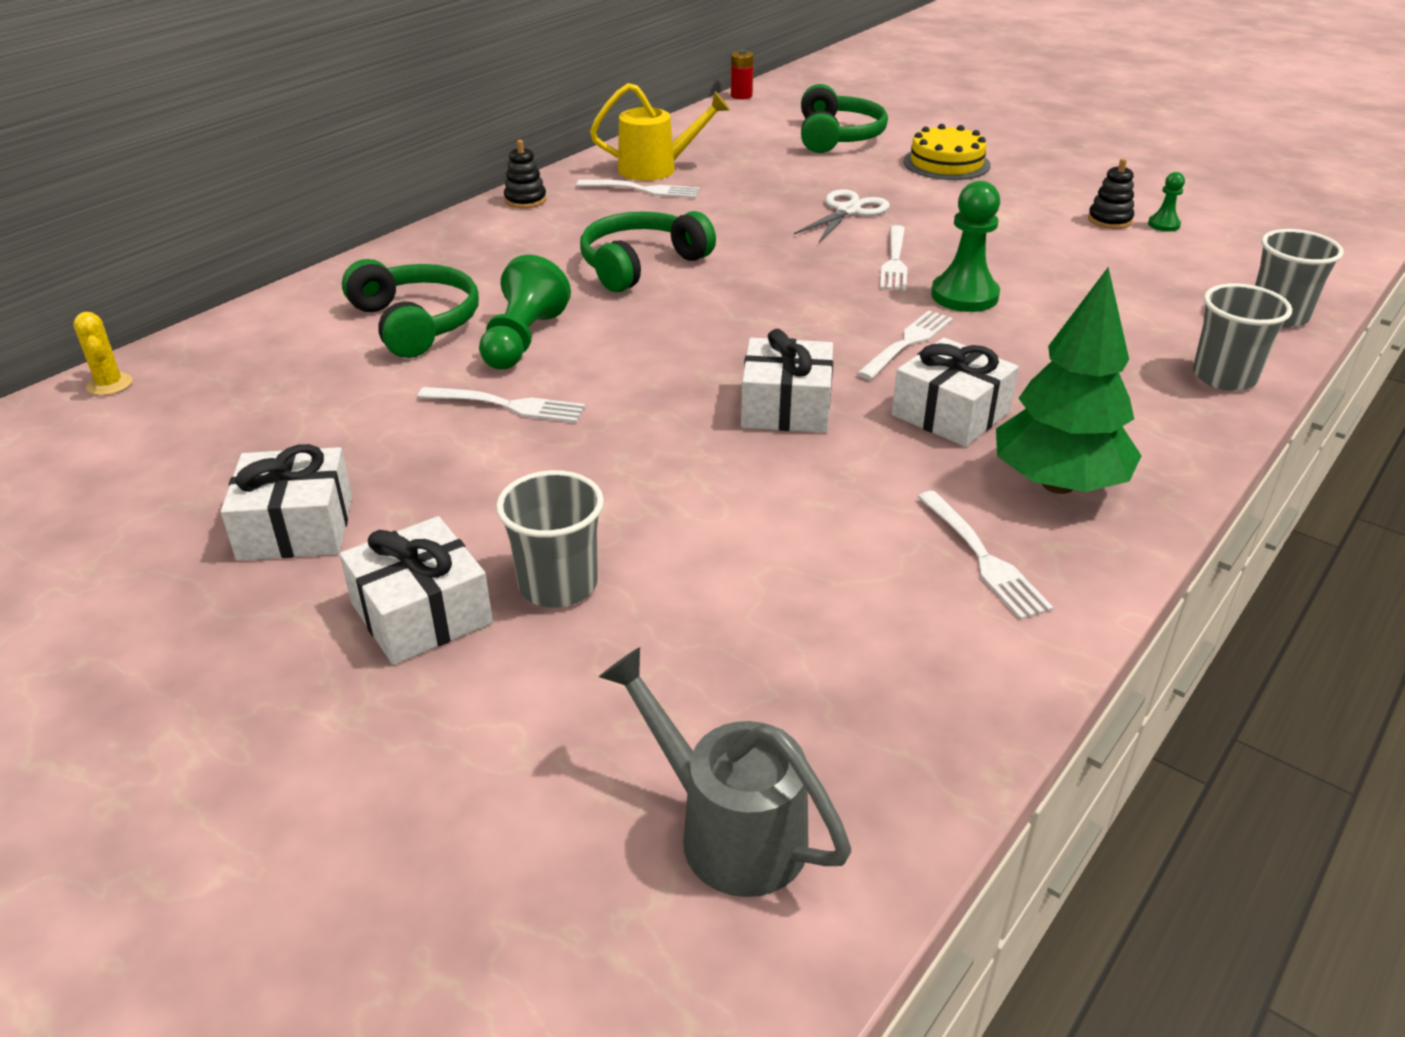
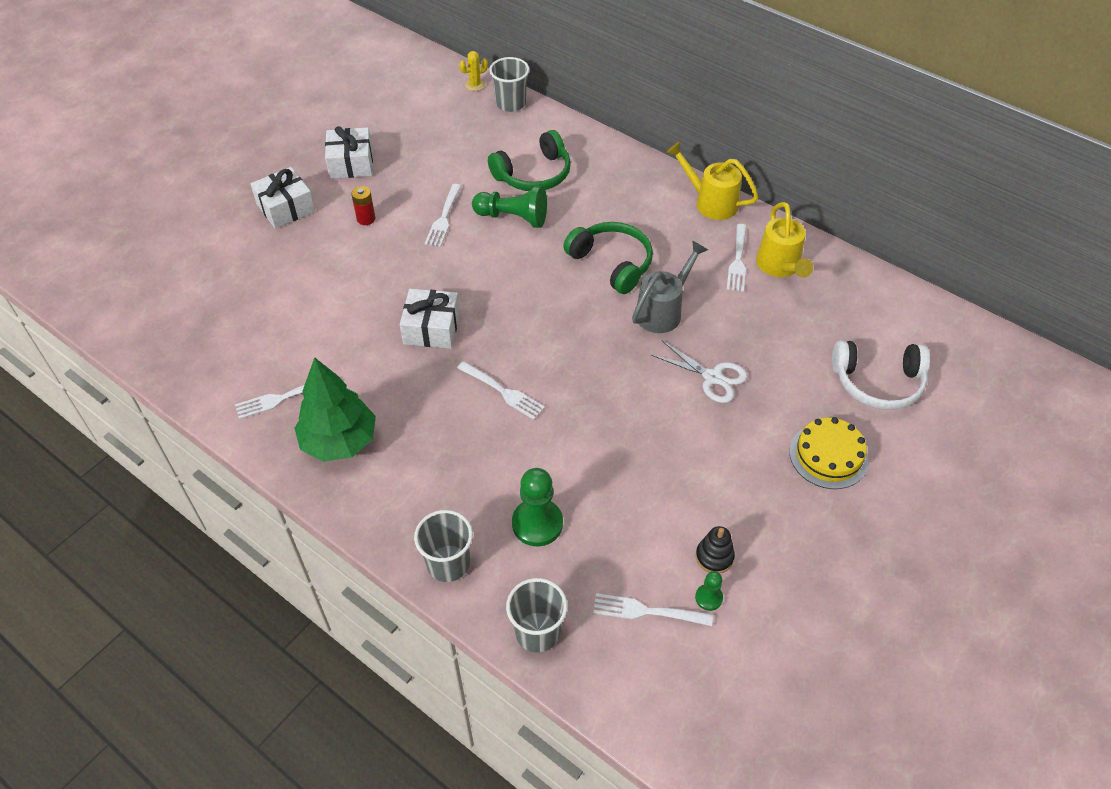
camera: 90 degrees right, 15 degrees up
grey cup [496,470,604,607] -> grey cup moved to [489,57,530,112]
black stacking toy [504,140,547,208] -> yellow watering can [666,142,758,220]
grey watering can [599,647,851,897] -> grey watering can moved to [632,240,708,333]
red battery [731,50,754,99] -> red battery moved to [351,186,375,225]
green headphones [801,84,888,153] -> white headphones [832,340,930,410]
white fork [880,225,908,291] -> white fork moved to [593,593,713,626]
white gift [892,337,1019,447] -> none
green pawn [931,181,1000,312] -> green pawn moved to [512,468,563,546]

